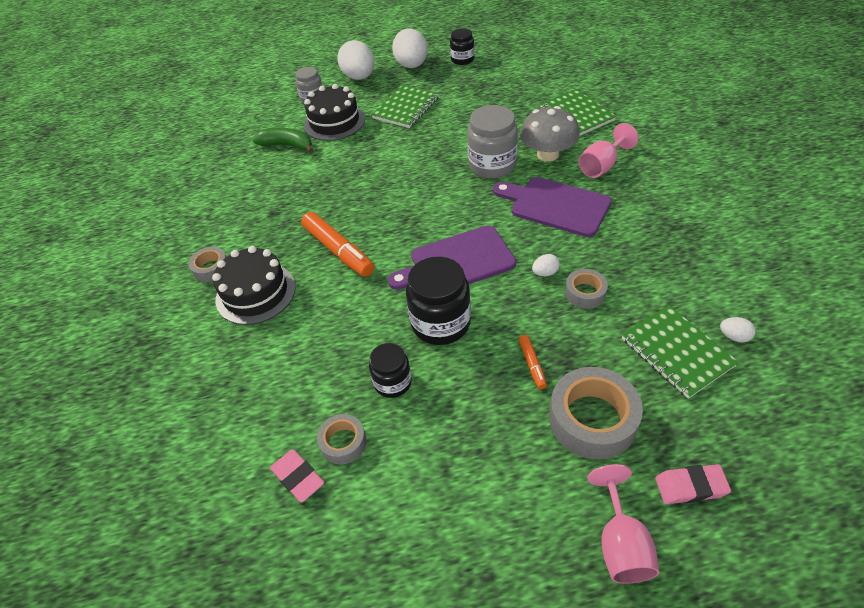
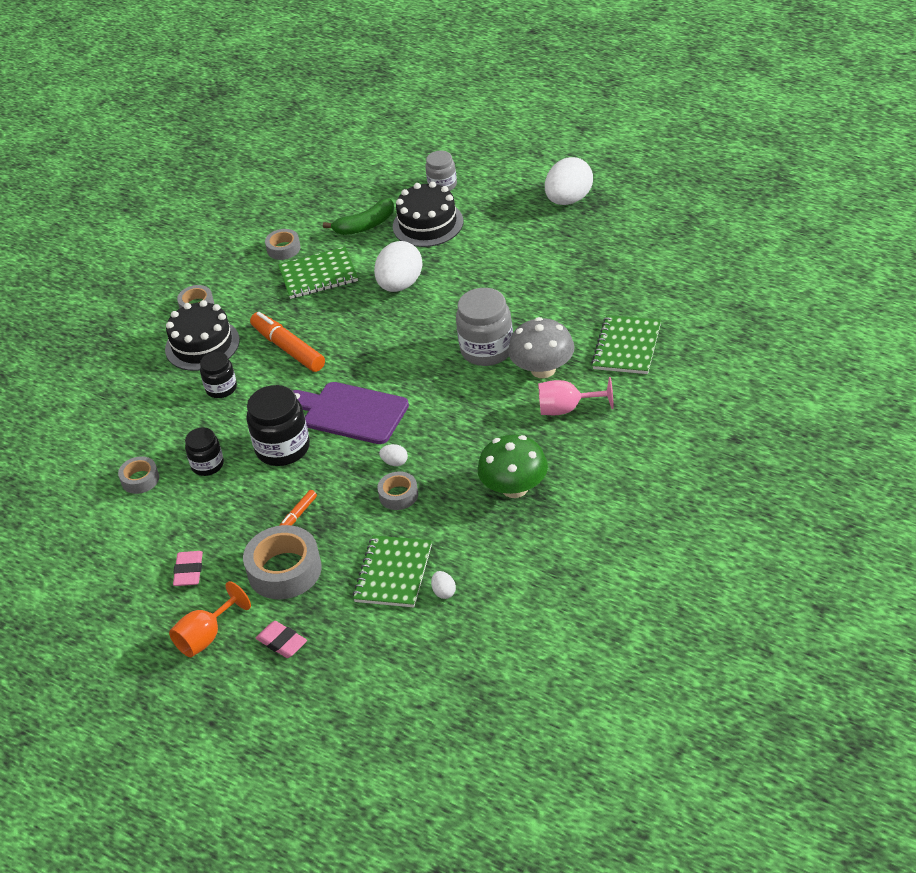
camera: 45 degrees right, 5 degrees down
green banana [253,127,313,153] -> green banana turned 90 degrees clockwise [323,198,394,235]
pink eraser [270,450,324,503] -> pink eraser moved to [173,551,203,586]
orange marker [301,212,374,277] -> orange marker turned 135 degrees clockwise [250,312,325,372]
white egg [338,40,374,80] -> white egg moved to [374,241,423,292]
green notebook [371,85,439,128] -> green notebook moved to [278,247,358,299]
black jar [450,28,475,65] -> black jar moved to [200,352,237,398]
purple cutting board [493,177,612,237] -> none
pink goblet [587,464,659,583] -> orange goblet [169,581,251,657]
none -> grey tape [265,229,301,260]
none -> green mushroom [478,435,548,498]

